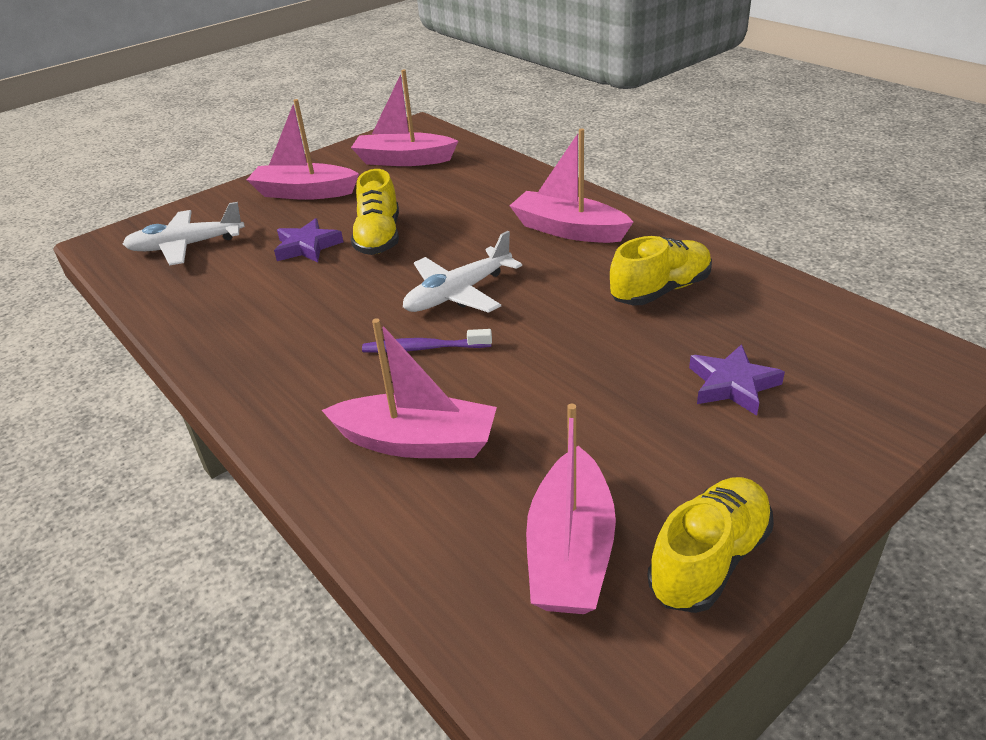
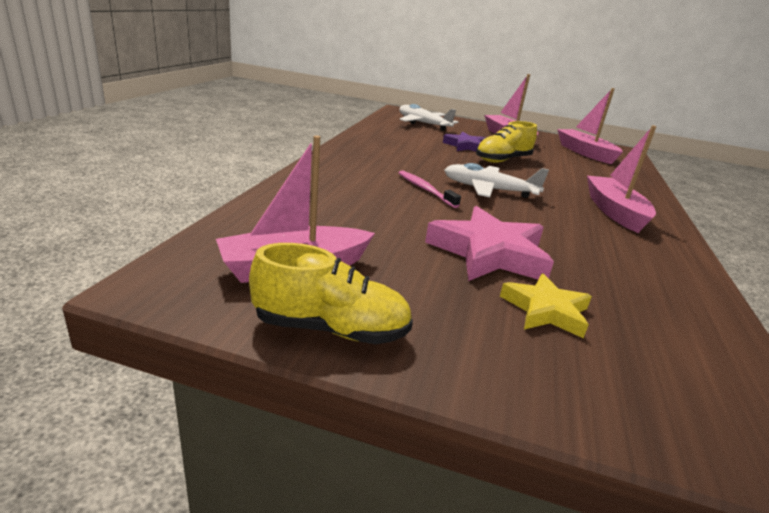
camera: 50 degrees right, 10 degrees down
pink boat [322,318,497,458] -> none
purple toothbrush [362,329,492,353] -> pink toothbrush [399,170,461,208]
yellow shoe [610,236,712,305] -> none
purple star [689,344,785,416] -> yellow star [500,273,592,338]
none -> pink star [425,206,554,281]

